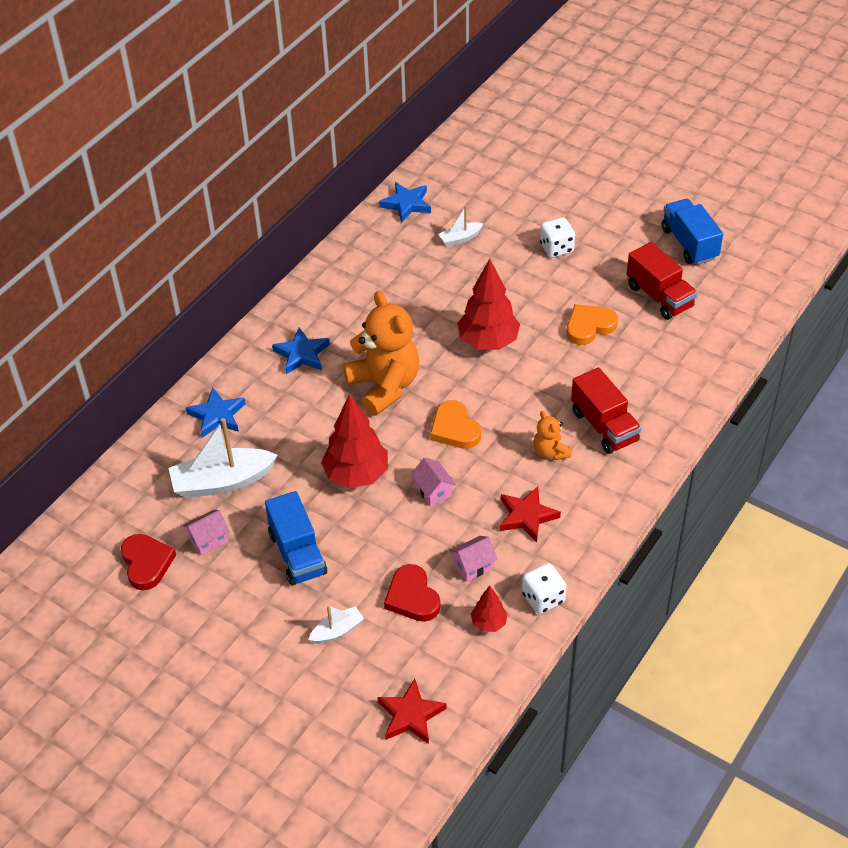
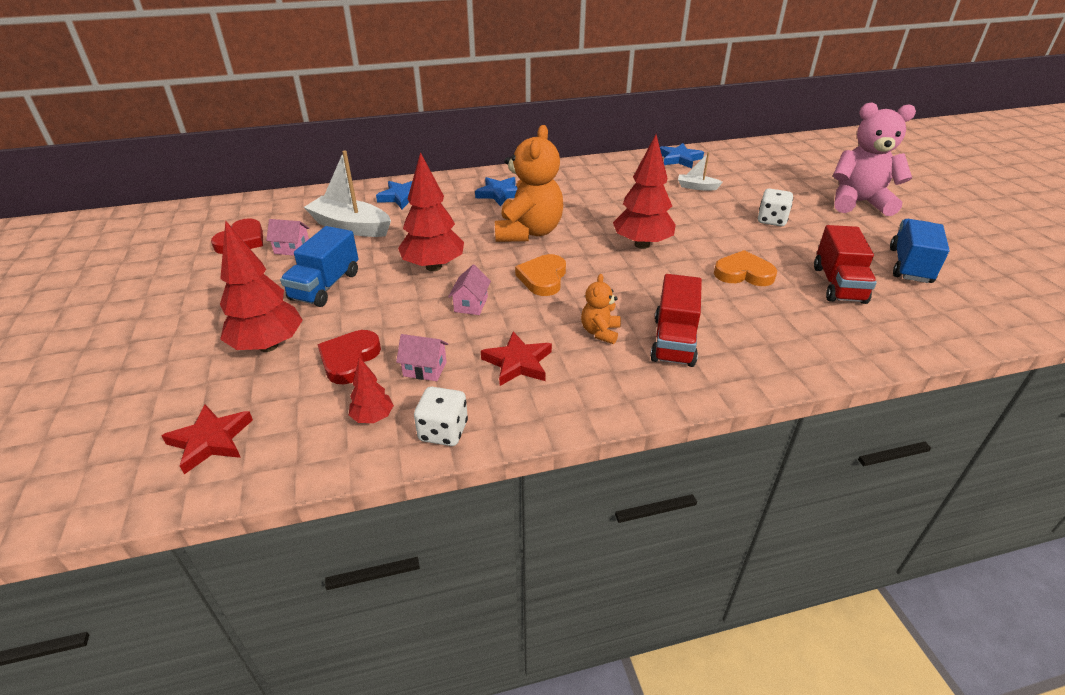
camera: 40 degrees right, 10 degrees down
white boat [308,605,364,644] -> red tree [220,220,303,352]
none -> pink teddy bear [833,102,916,216]

